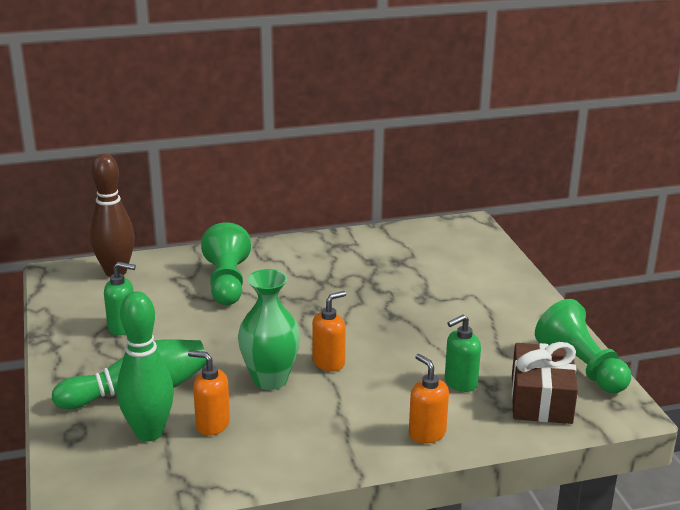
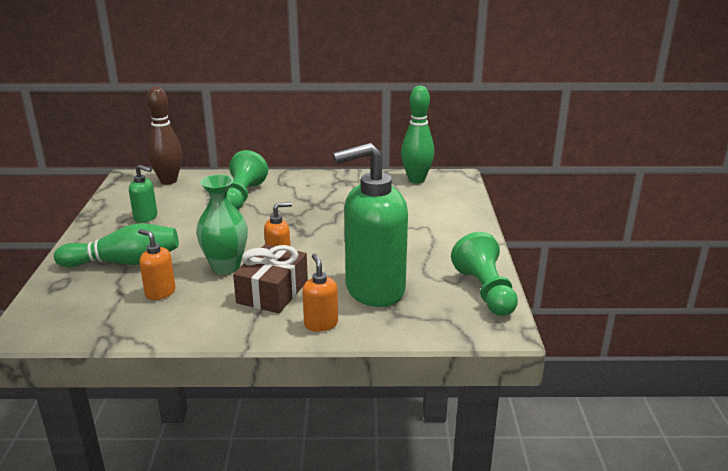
camera: 15 degrees right, 0 degrees up
green bowling pin [117,291,174,442] -> green bowling pin moved to [401,86,434,183]
green soap dispenser [445,315,481,392] -> green soap dispenser [333,143,408,307], size x2.28
brown gift [512,342,578,424] -> brown gift moved to [233,244,308,313]

